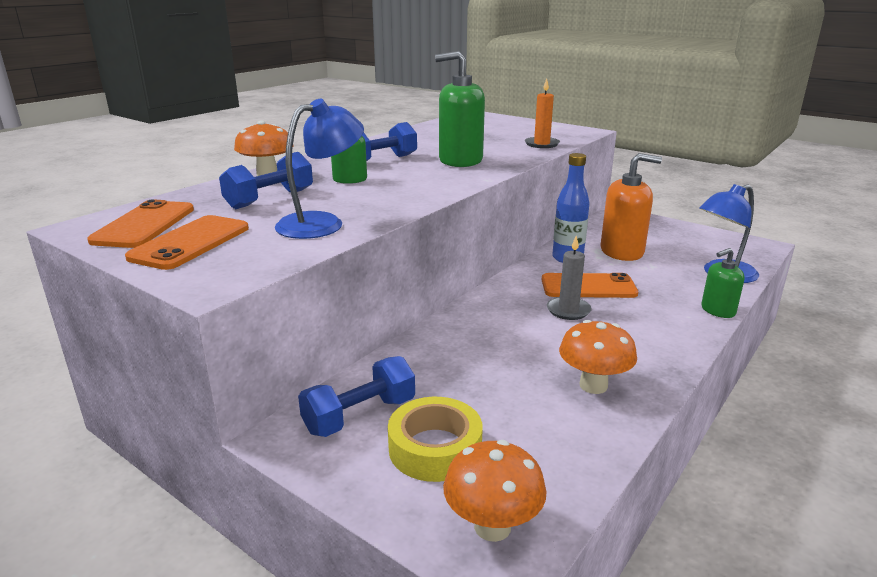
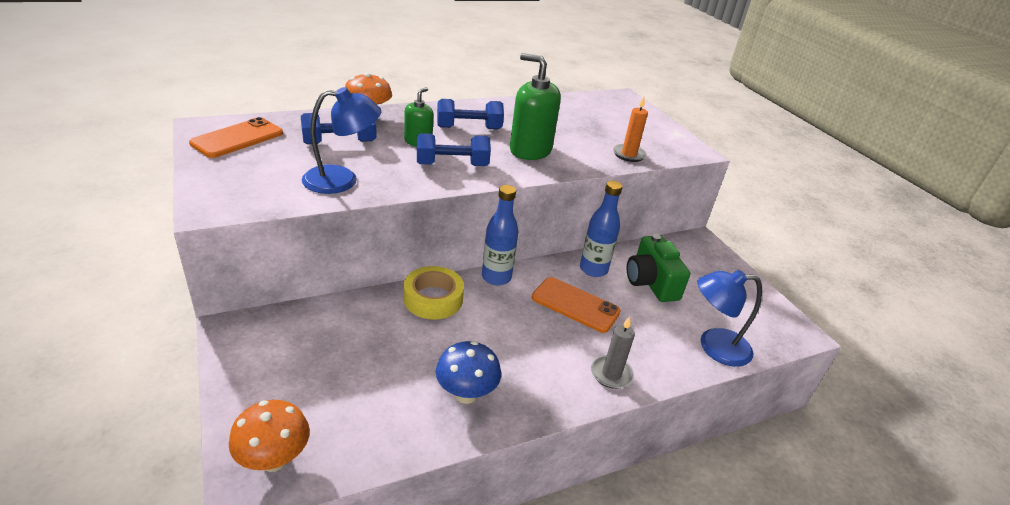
camera: 25 degrees right, 10 degrees up
orange phone [125,215,249,270] -> none
blue dumbbell [298,356,415,437] -> blue dumbbell moved to [417,133,491,166]
yellow tape [388,397,483,482] -> yellow tape moved to [404,266,464,320]
grey candle [547,236,592,320] -> grey candle moved to [591,316,635,389]
orange mushroom [559,320,637,394] -> blue mushroom [436,341,501,404]
orange soap dispenser [601,153,662,261] -> green camera [627,234,690,302]
green soap dispenser [701,248,745,318] -> none
none -> blue bottle [482,185,519,285]

